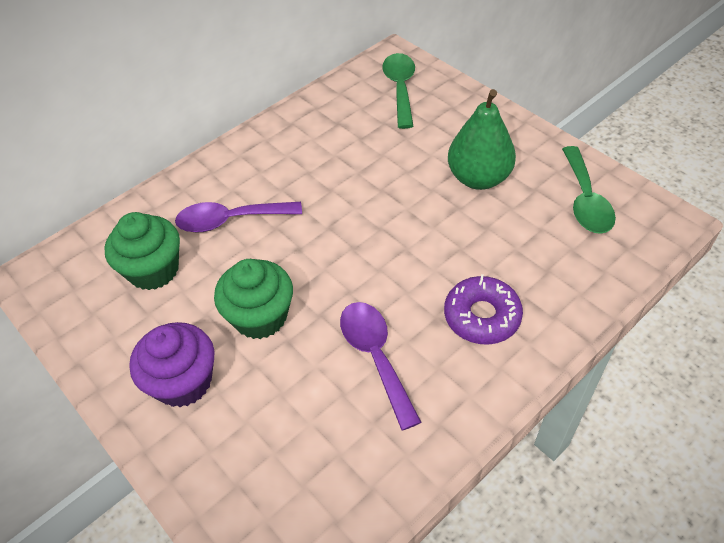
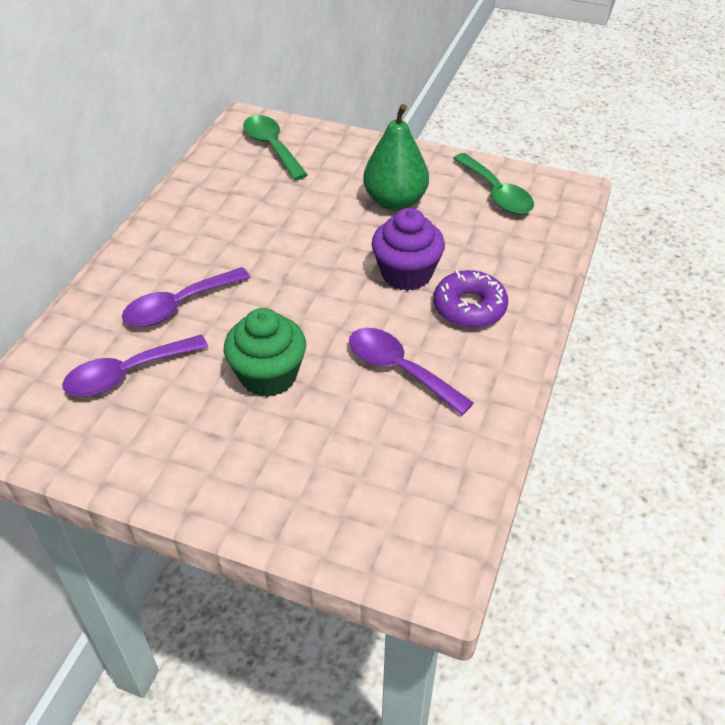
camera: 30 degrees left, 5 degrees down
green cupcake [105,212,180,290] -> purple spoon [62,334,208,397]
purple cupcake [129,322,214,407] -> purple cupcake moved to [372,208,445,291]

